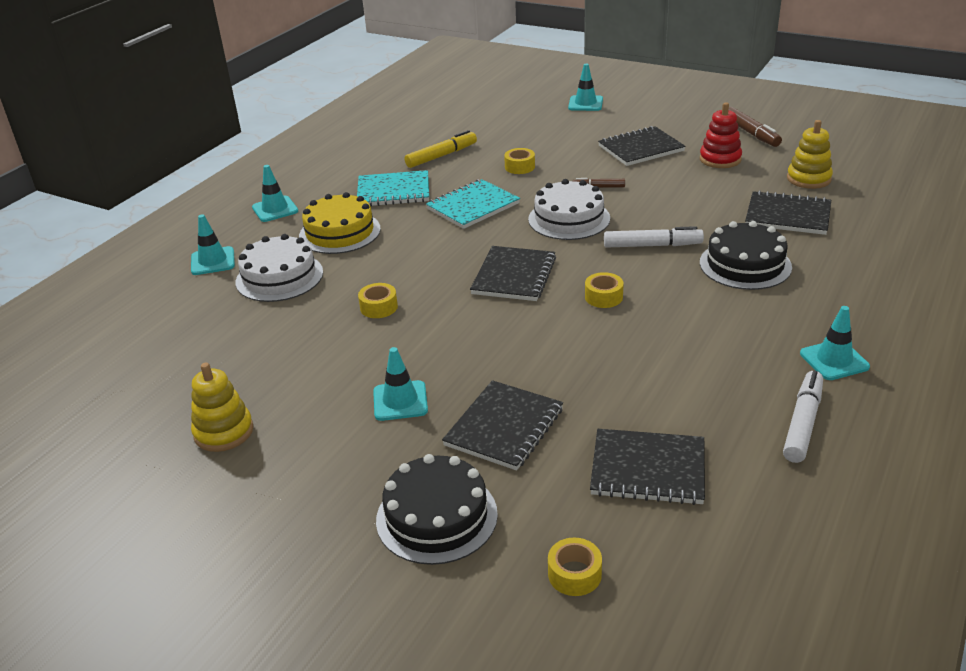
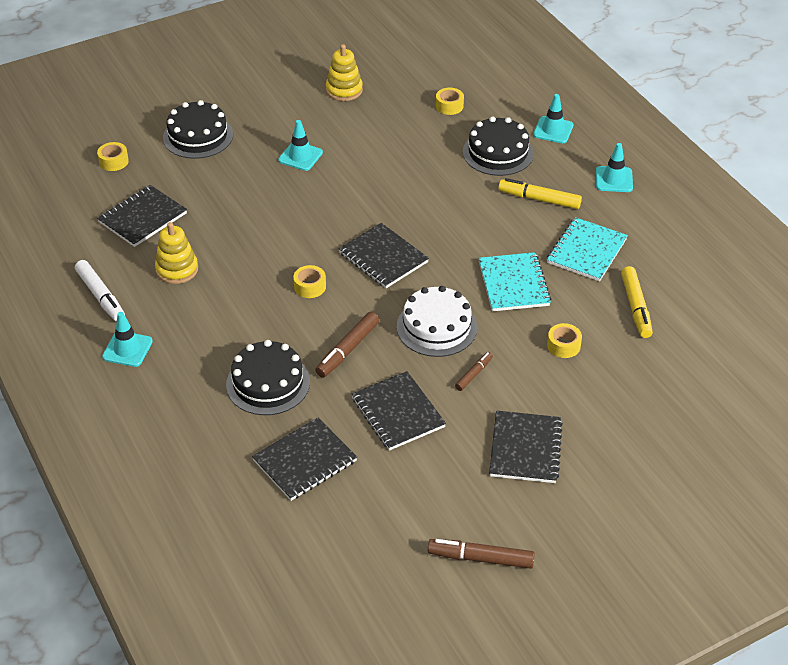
camera: 120 degrees right, 10 degrees up
white cake [236,234,323,302] -> black cake [463,117,534,176]
yellow cake [299,192,381,254] -> yellow marker [498,178,582,209]
yellow tape [358,283,398,318] -> yellow tape moved to [436,88,464,115]
black notebook [442,380,563,471] -> black notebook moved to [352,371,446,451]
turquoise traffic cone [568,64,603,111] -> none
white marker [604,226,704,248] -> brown marker [315,312,379,378]
red stacking toy [700,102,742,168] -> none
yellow stacking toy [787,120,833,189] -> yellow stacking toy moved to [155,222,198,284]

